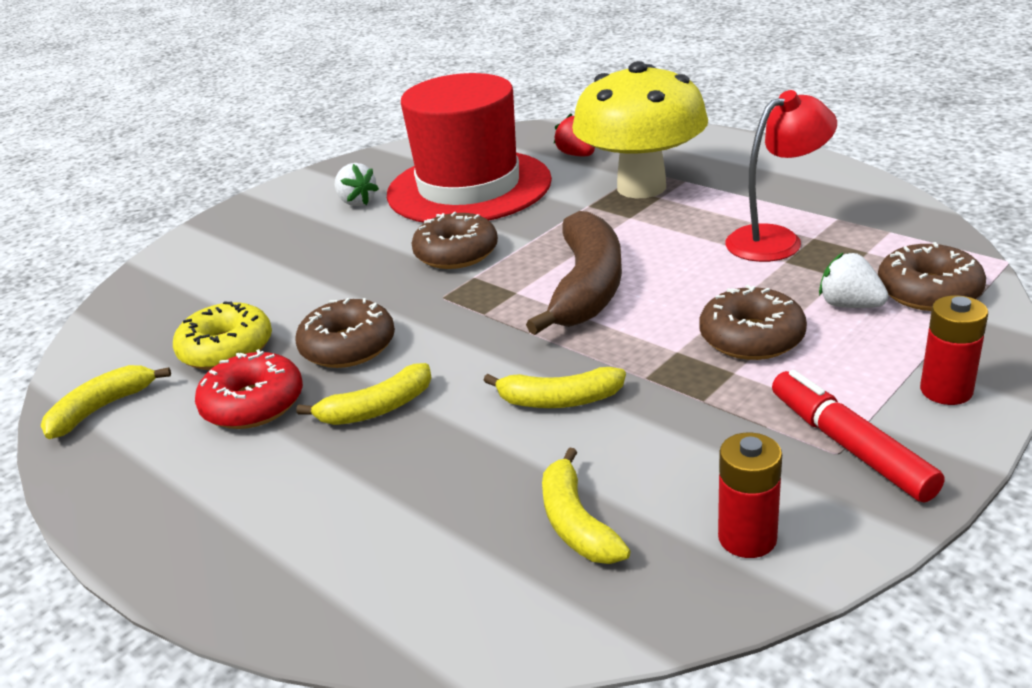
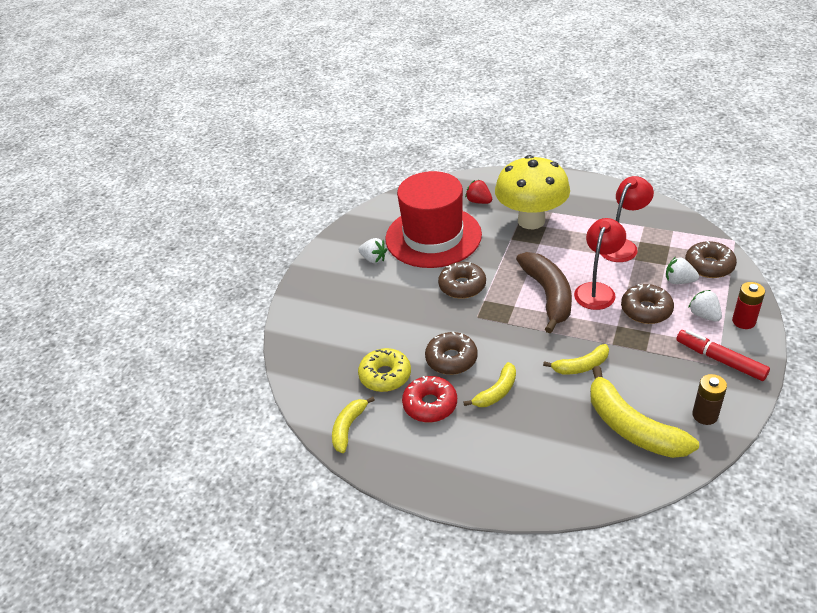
camera: 20 degrees left, 10 degrees up
yellow banana [542,447,631,564] -> yellow banana [590,366,699,458], size x1.78
red battery [718,432,782,558] -> brown battery [692,374,727,425]
none -> red lamp [574,218,626,310]
none -> white strawberry [688,290,722,322]

